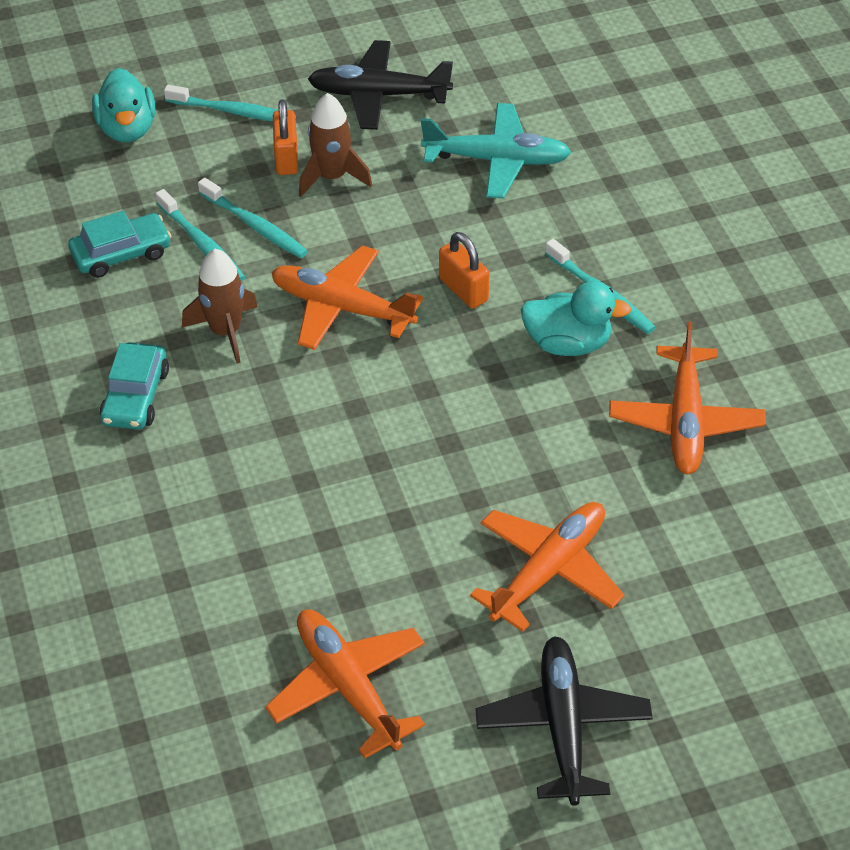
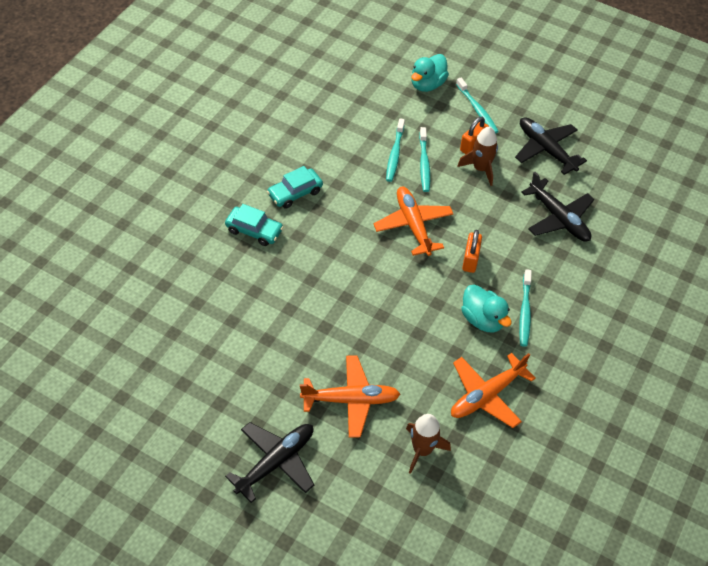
camera: 45 degrees right, 5 degrees up
turquoise car [68,211,171,278] -> turquoise car moved to [225,204,283,246]
brown rocket [182,249,258,364] -> brown rocket moved to [406,414,451,474]
orange plane [265,609,425,759] -> none
turquoise plane [421,103,571,198] -> black plane [521,172,594,242]

